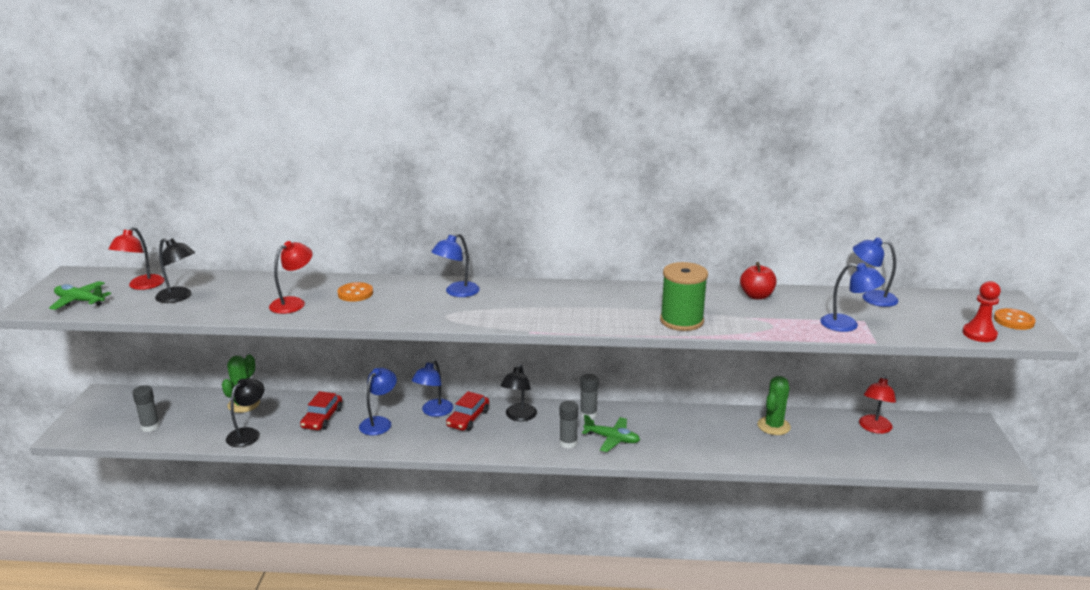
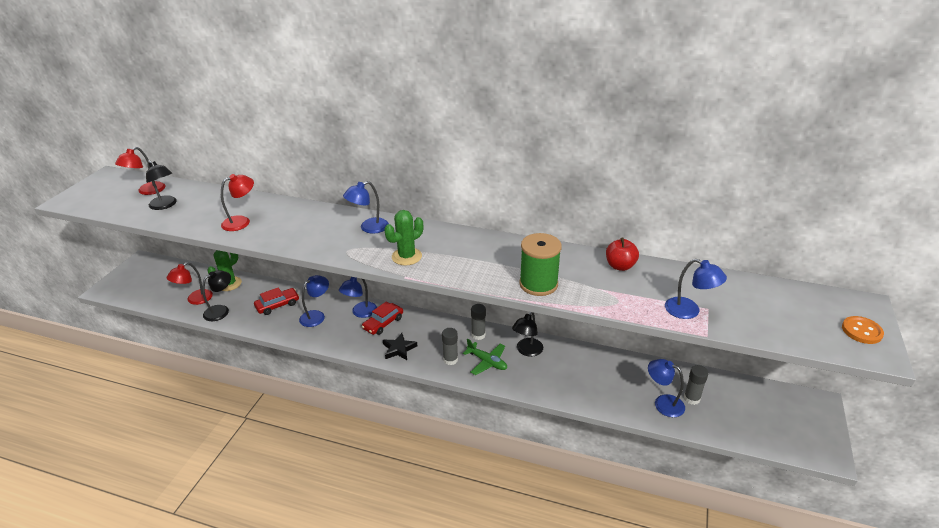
camera: 15 degrees right, 10 degrees up
green plane [49,281,111,310] -> none
grey glue stick [132,385,160,432] -> grey glue stick moved to [684,365,708,405]
red car [300,391,342,430] -> red car turned 150 degrees counterclockwise [254,287,299,315]
orange button [338,282,373,302] -> none
black lamp [501,364,537,421] -> black lamp moved to [512,312,543,357]
green cactus [757,376,791,435] -> green cactus moved to [384,210,423,265]
blue lamp [853,237,898,307] -> blue lamp moved to [648,359,685,417]
red lamp [859,375,896,434] -> red lamp moved to [166,262,213,305]
red pawn [962,281,1001,342] -> none
none -> black star [383,333,417,360]

